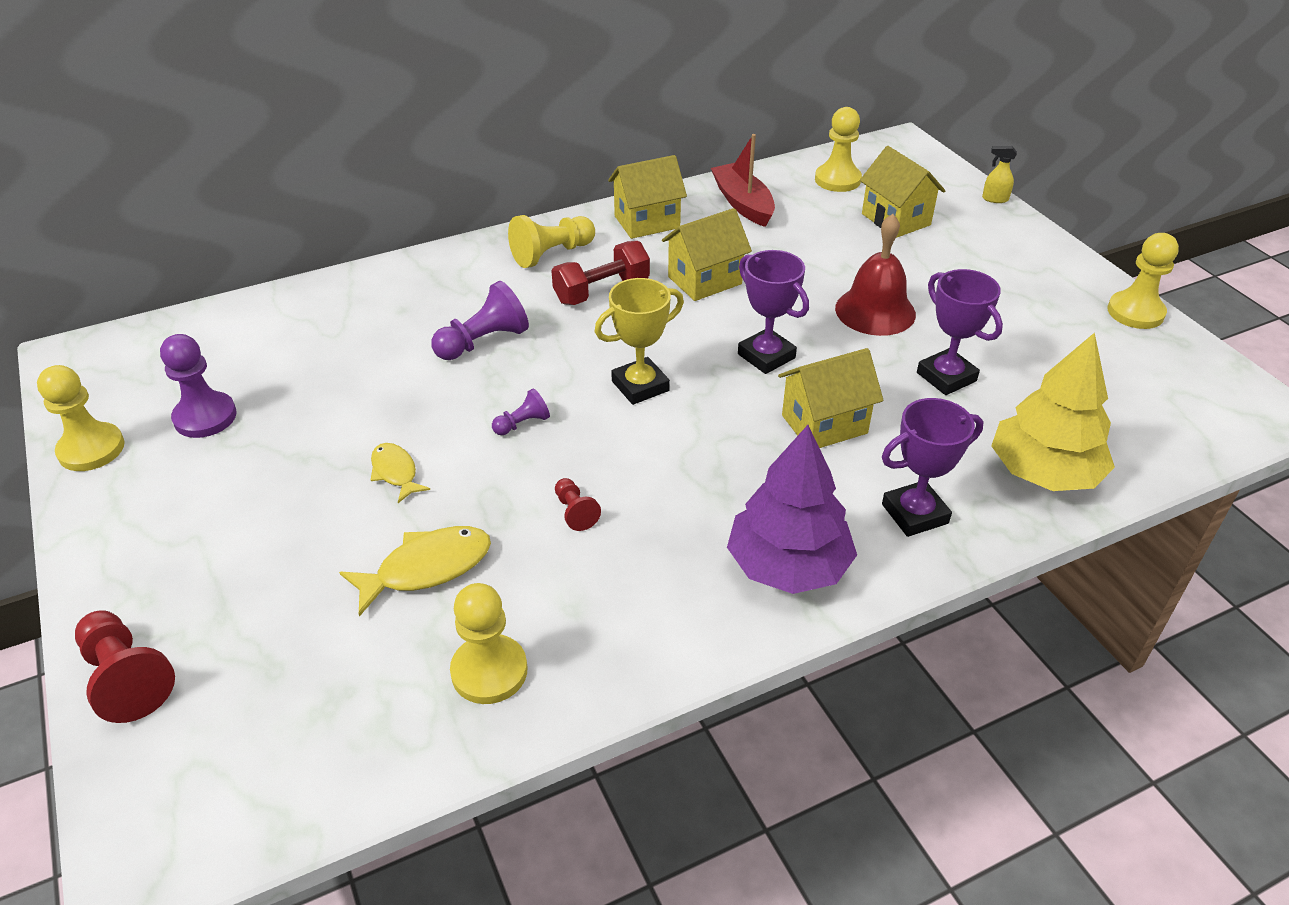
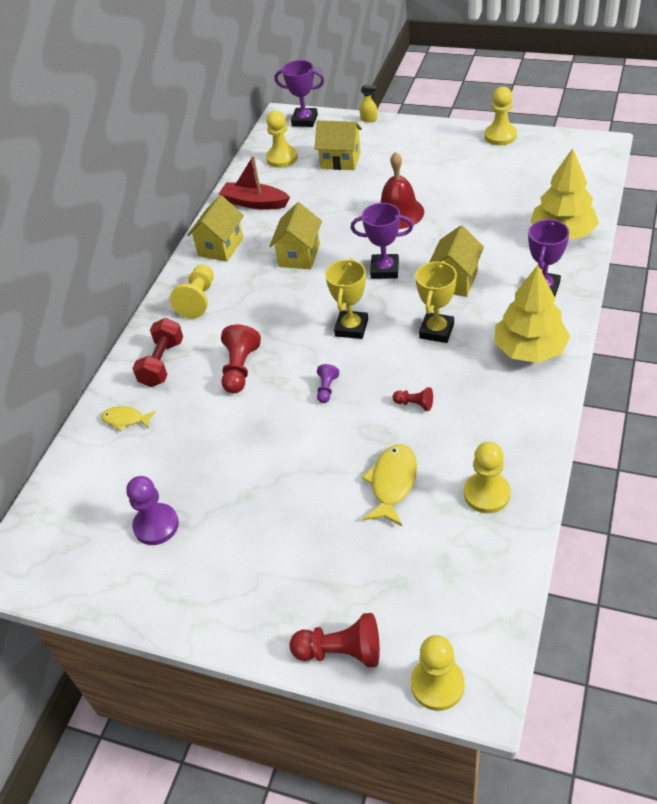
camera: 40 degrees left, 5 degrees up
yellow pawn [37,365,125,471] -> yellow pawn moved to [411,635,465,711]
yellow fish [371,443,430,503] -> yellow fish moved to [101,406,156,431]
purple pawn [431,281,529,360] -> red pawn [221,325,261,393]
red dumbbell [552,241,650,305] -> red dumbbell moved to [132,318,183,387]
purple tree [727,425,857,594] -> yellow tree [495,265,570,363]
purple trophy [917,269,1003,395] -> purple trophy moved to [274,60,324,127]
yellow spray bottle [982,146,1017,203] -> yellow spray bottle turned 135 degrees counterclockwise [360,85,377,122]
none -> yellow trophy [415,261,457,343]

